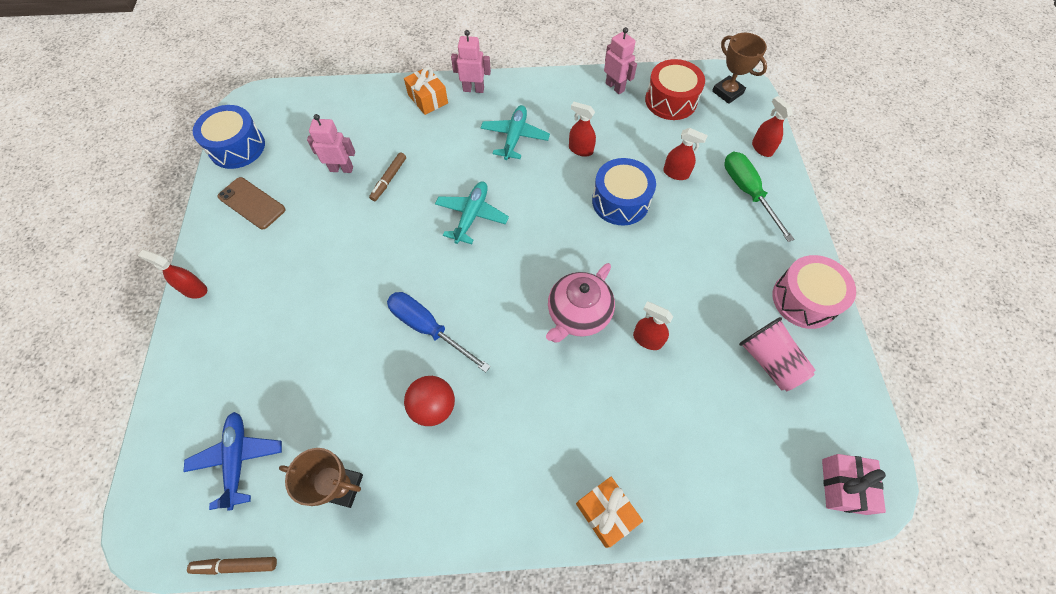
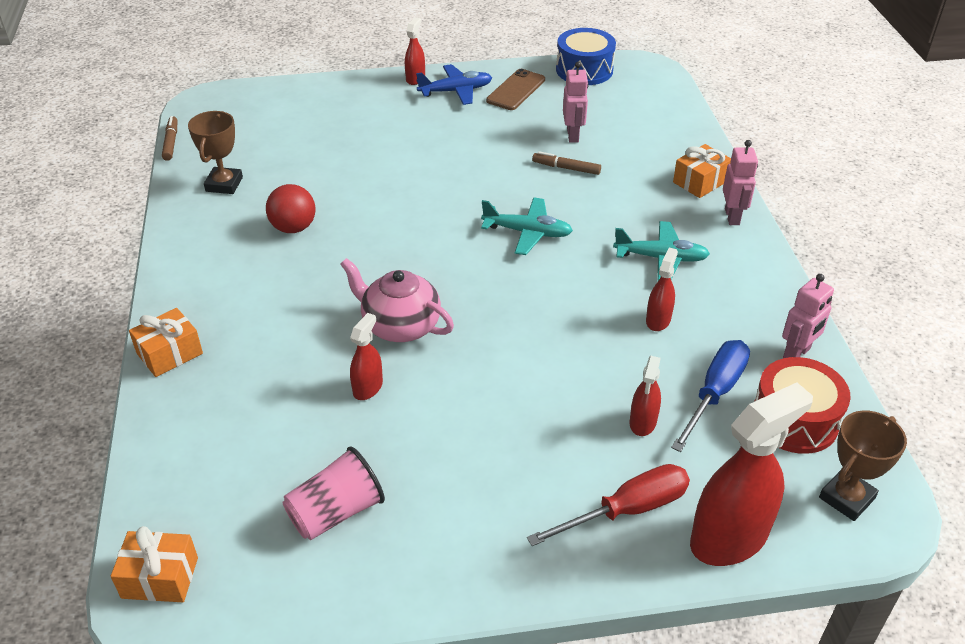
camera: 85 degrees right, 20 degrees down
blue plane [183,412,282,511] -> blue plane moved to [416,64,492,105]
blue screwdriver [387,292,491,373] -> blue screwdriver moved to [671,340,750,452]
blue drum [592,158,656,225] -> none
green screwdriver [724,152,794,242] -> red screwdriver [527,464,690,546]
red spray bottle [752,96,793,157] -> red spray bottle [690,382,813,566], size x2.00
pink drum [773,255,856,329] -> none
pink gift [822,454,886,515] -> orange gift [111,526,198,602]

